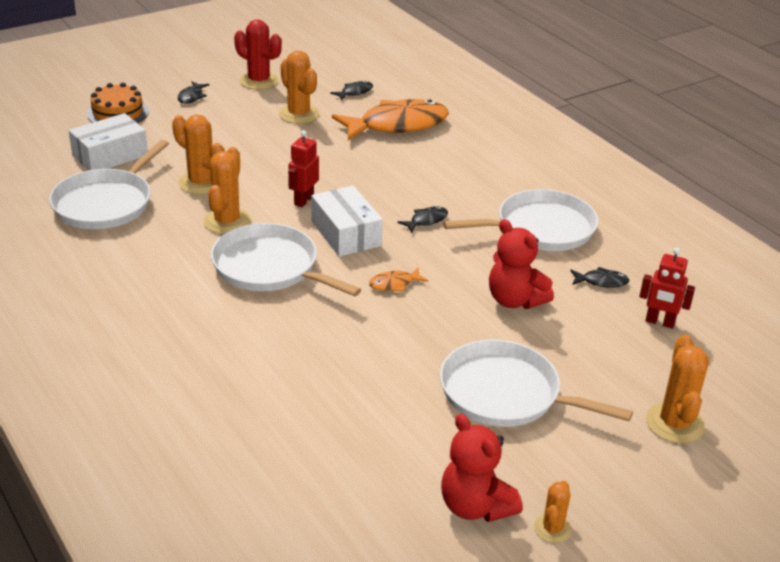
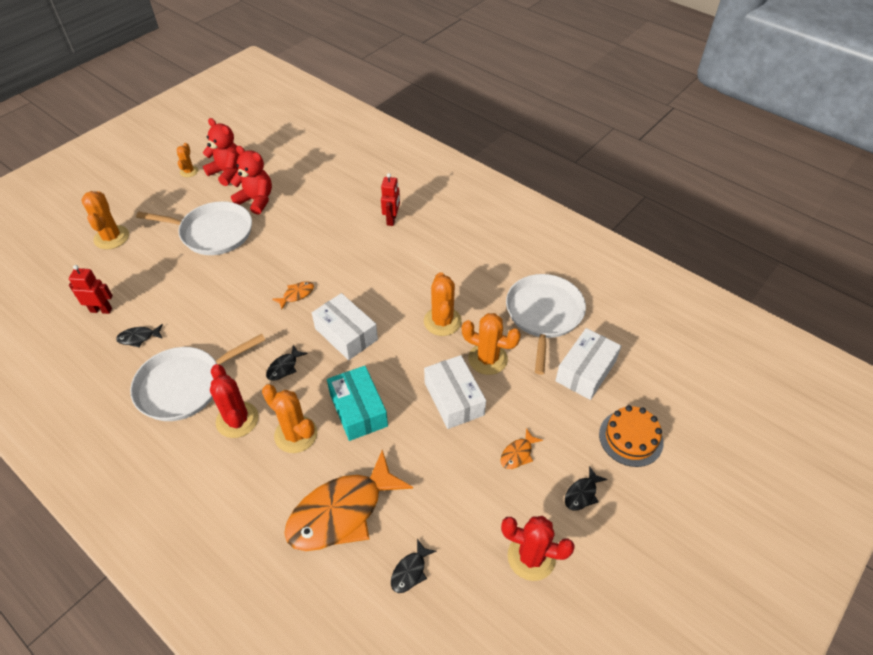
camera: 165 degrees right, 15 degrees up
black fish [178,81,209,104] -> black fish turned 135 degrees counterclockwise [565,466,608,511]
white pan [211,223,361,296] -> none
orange cactus [279,51,319,124] -> orange cactus moved to [262,384,317,453]
red robot [288,130,319,207] -> red robot moved to [381,173,400,226]
red teddy bear [489,219,554,309] -> red teddy bear moved to [230,146,272,215]
none -> red cactus [210,364,259,438]
none -> turquoise box [327,366,388,441]
none -> white box [424,355,486,429]
none -> orange fish [500,428,543,469]

